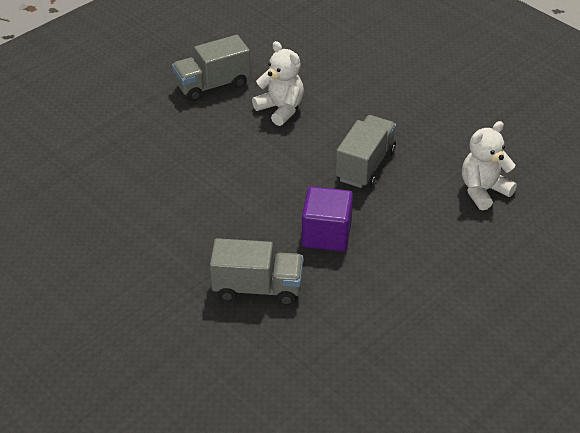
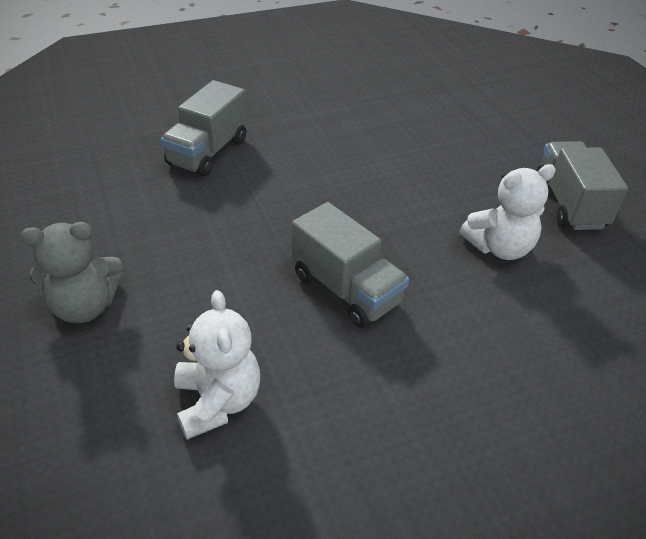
camera: 110 degrees right, 0 degrees up
purple cube [302,186,353,252] -> none
none -> grey teddy bear [21,222,123,323]

